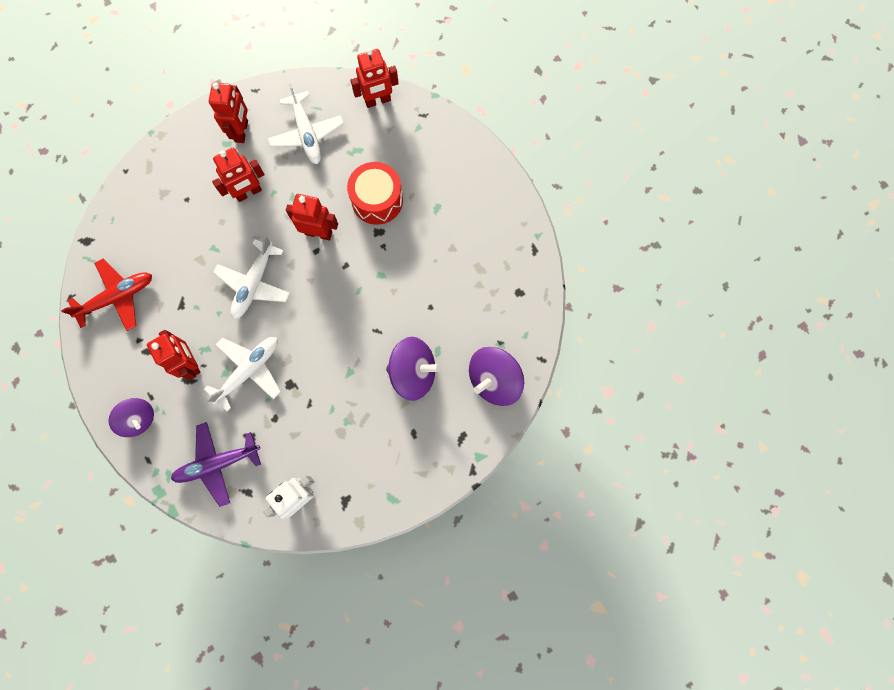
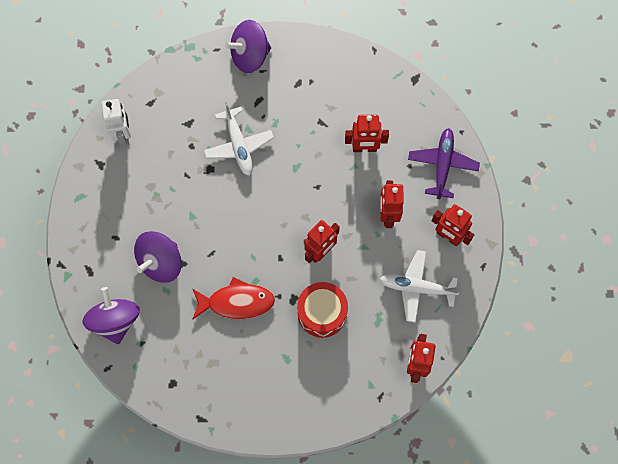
camera: 120 degrees right, 5 degrees down
red plane [61,259,152,331] -> none
purple spinning top [108,398,154,437] -> purple spinning top [225,20,271,73], size x1.50
red robot [147,330,201,380] -> red robot moved to [345,115,389,152]
purple plane [171,422,261,507] -> purple plane moved to [408,128,480,199]
white plane [213,235,290,319] -> none
none -> red fish [192,277,275,319]

